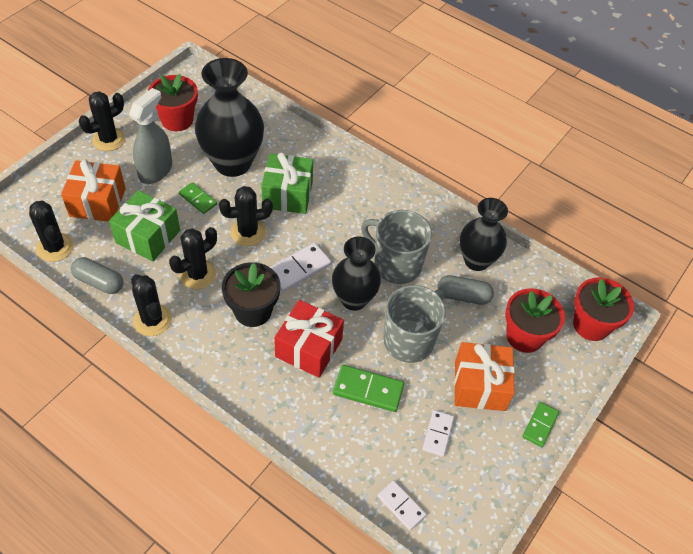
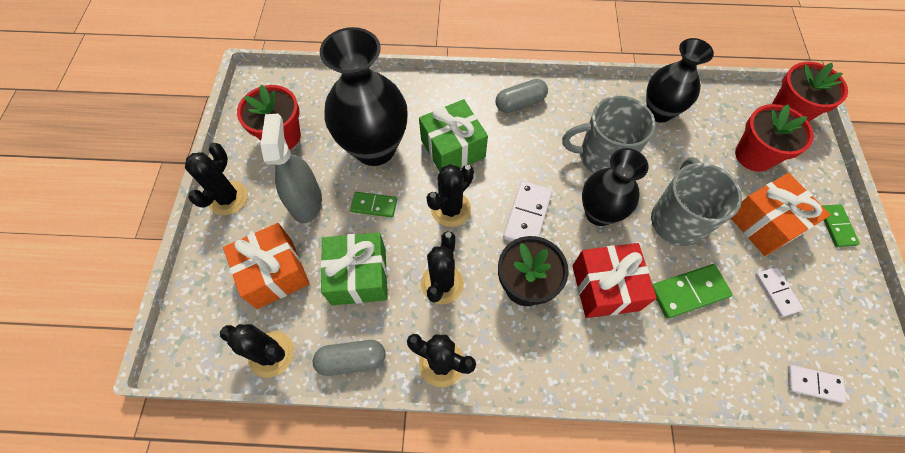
camera: 30 degrees left, 10 degrees up
grey capsule [437,275,494,305] -> grey capsule moved to [496,79,548,113]

